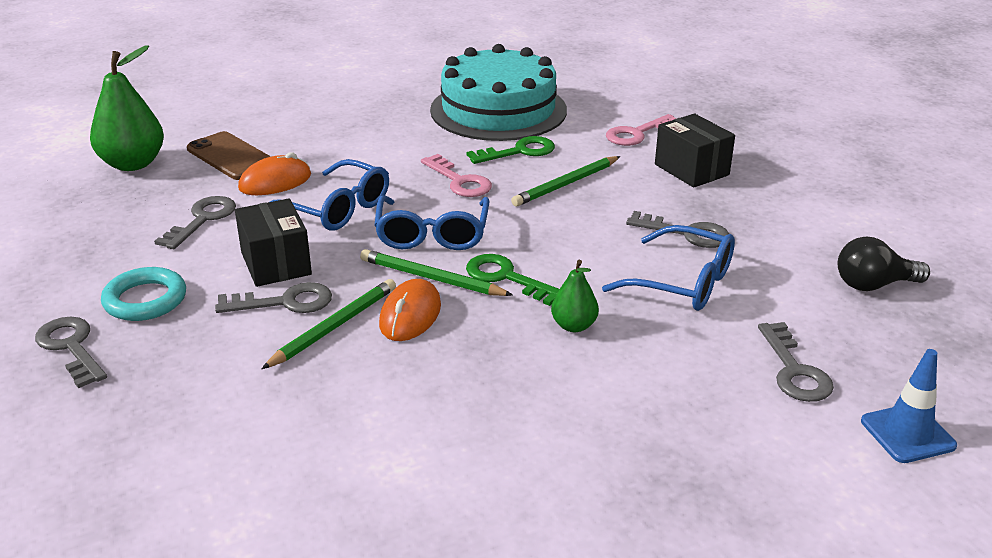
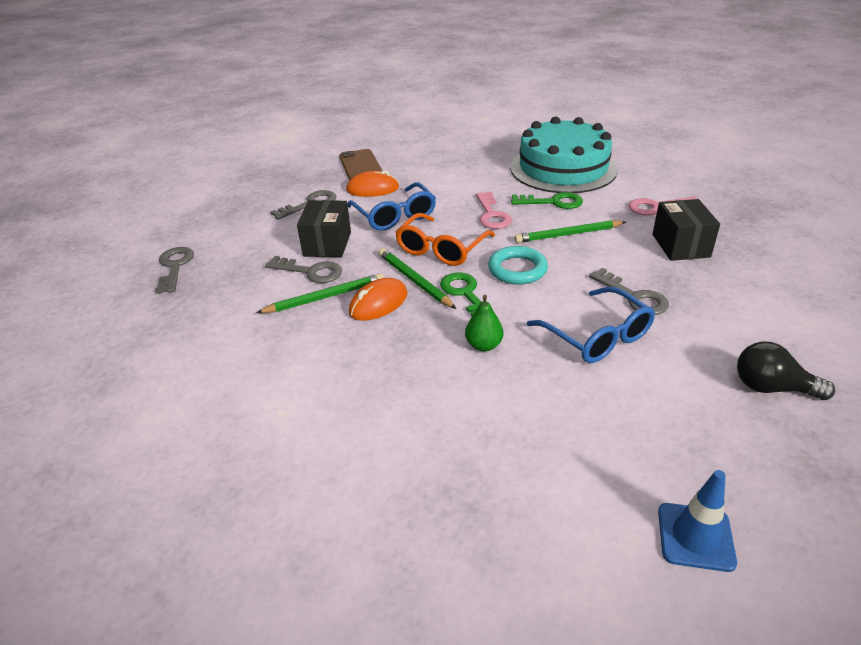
camera: 30 degrees right, 5 degrees up
green pear [90,45,164,171] -> none
turquoise ring [101,267,186,321] -> turquoise ring moved to [488,246,548,284]
blue glasses [374,195,490,250] -> orange glasses [395,213,495,266]
grey key [758,322,834,402] -> none

